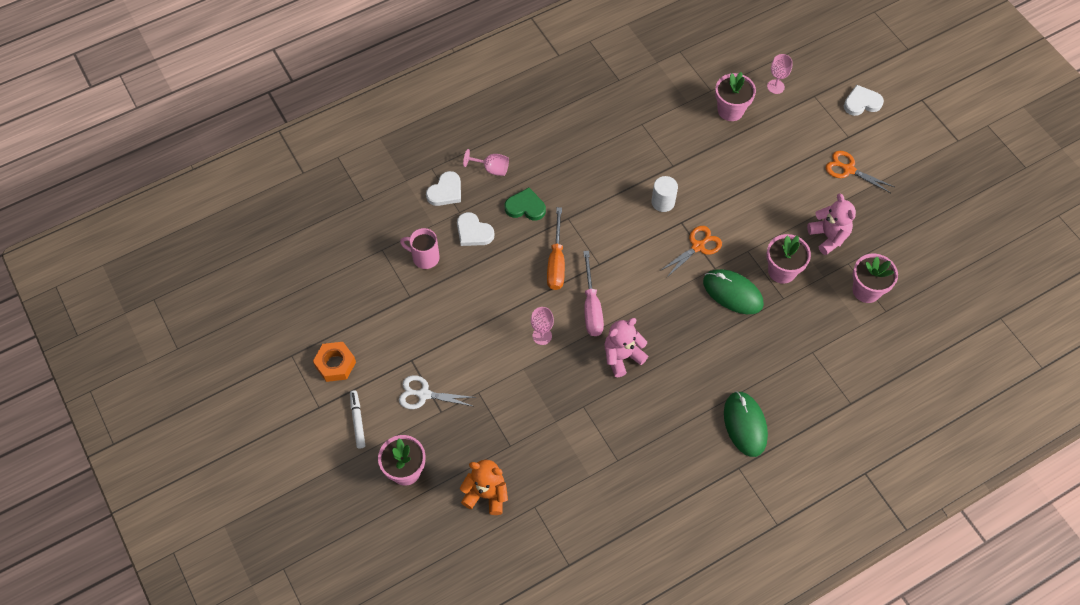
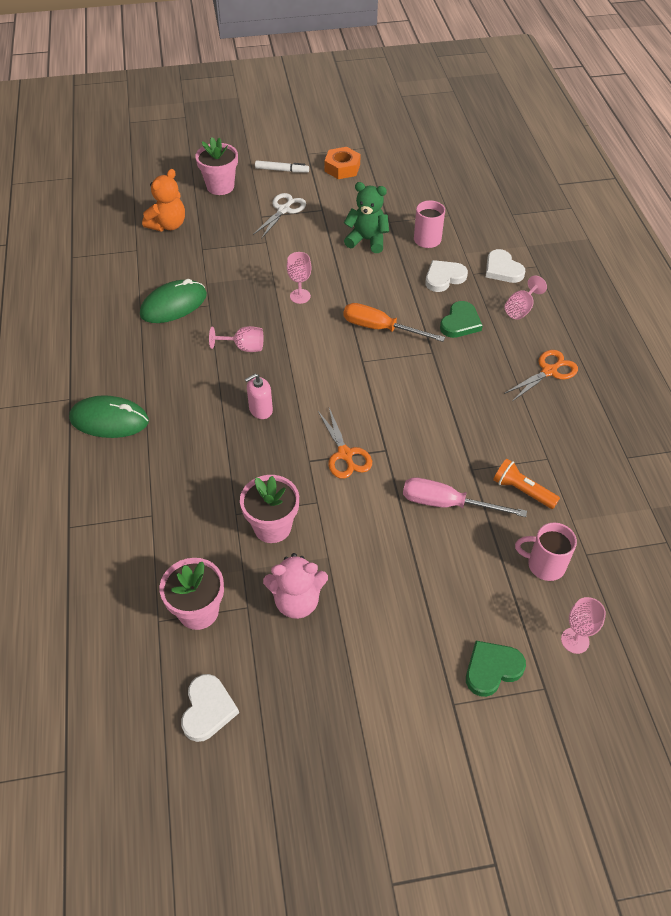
camera: 110 degrees right, 10 degrees down
pink screwdriver [583,251,604,336] -> pink screwdriver moved to [403,477,527,517]
pink teddy bear [604,318,648,377] -> pink goblet [209,326,264,352]
white cylinder [651,176,678,212] -> none
green mouse [703,269,764,314] -> green mouse moved to [140,279,207,323]
pink flower pot [715,72,756,121] -> pink mug [515,522,577,581]
orange scissors [826,151,894,193] -> orange scissors moved to [504,350,578,401]
white heart [844,85,884,116] -> white heart moved to [181,674,239,742]
none -> pink soap dispenser [245,374,273,419]
none -> green teddy bear [344,182,389,253]
none -> green heart [466,641,526,697]
none -> orange flashlight [493,459,560,509]

